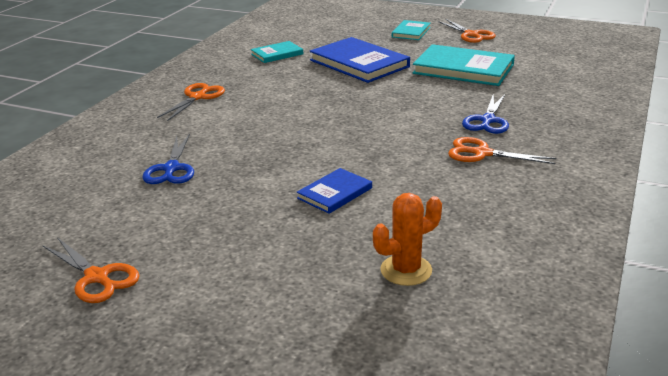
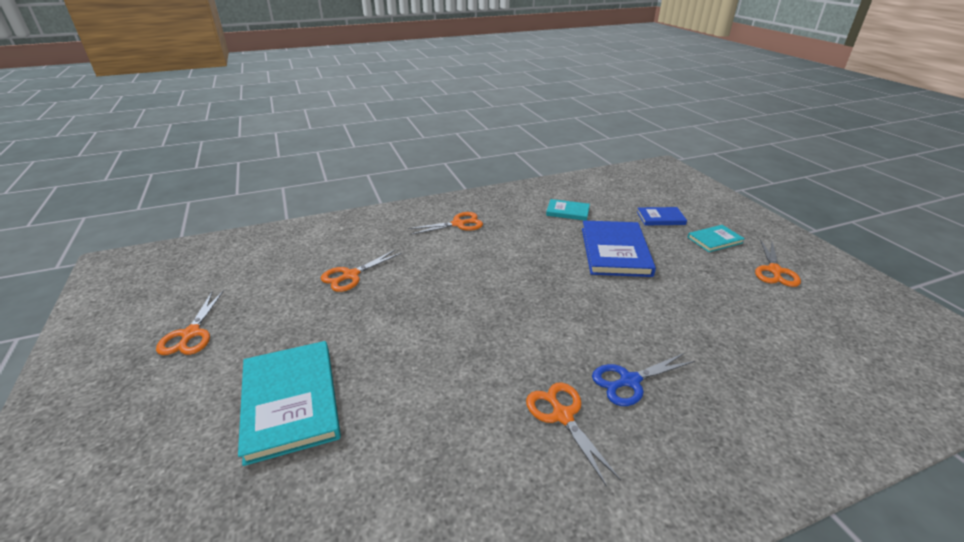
camera: 45 degrees right, 5 degrees up
blue scissors [142,134,194,184] -> orange scissors [321,250,402,292]
blue book [297,168,372,214] -> blue book moved to [637,207,687,225]
orange cactus [373,193,442,286] -> none
turquoise book [413,44,515,86] -> turquoise book moved to [238,341,341,466]

